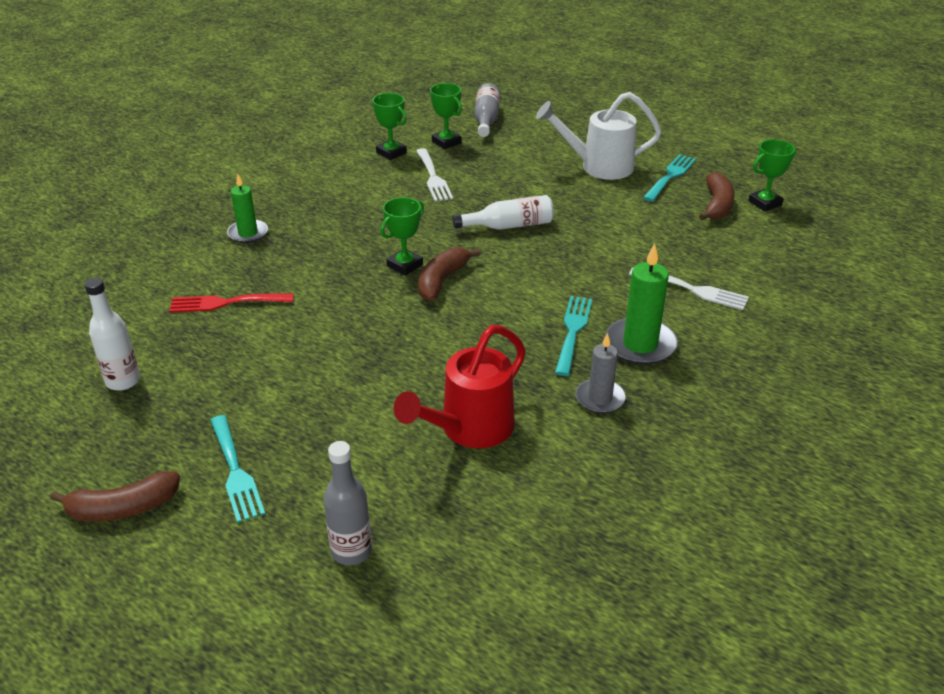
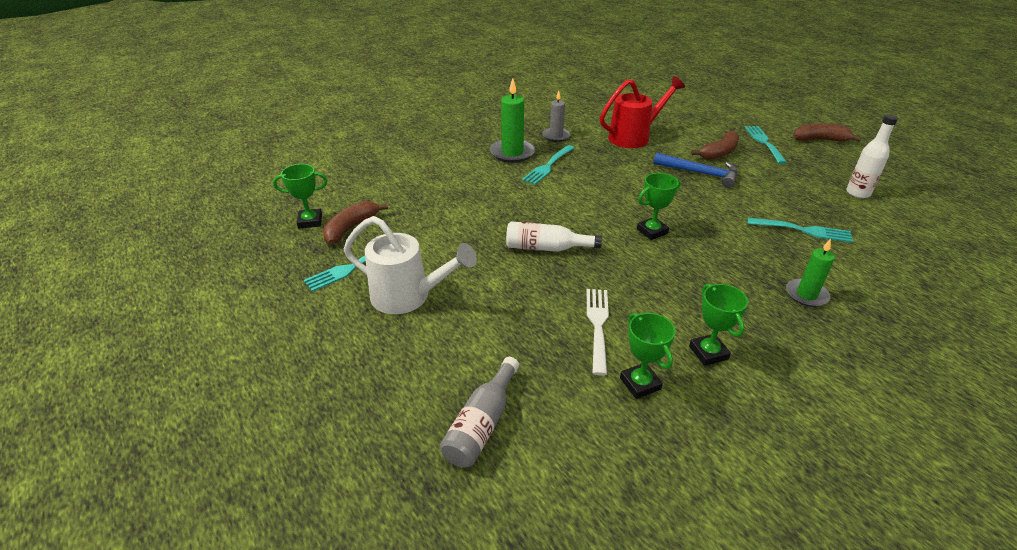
camera: 160 degrees left, 0 degrees up
red fork [169,294,294,313] -> turquoise fork [747,218,853,243]
grey bottle [323,441,372,566] -> none
brown banana [418,247,481,301] -> brown banana moved to [691,131,739,160]
green trophy [430,83,462,149] -> green trophy moved to [689,284,748,366]
white fork [629,268,749,310] -> none
none -> blue hammer [653,153,738,188]

